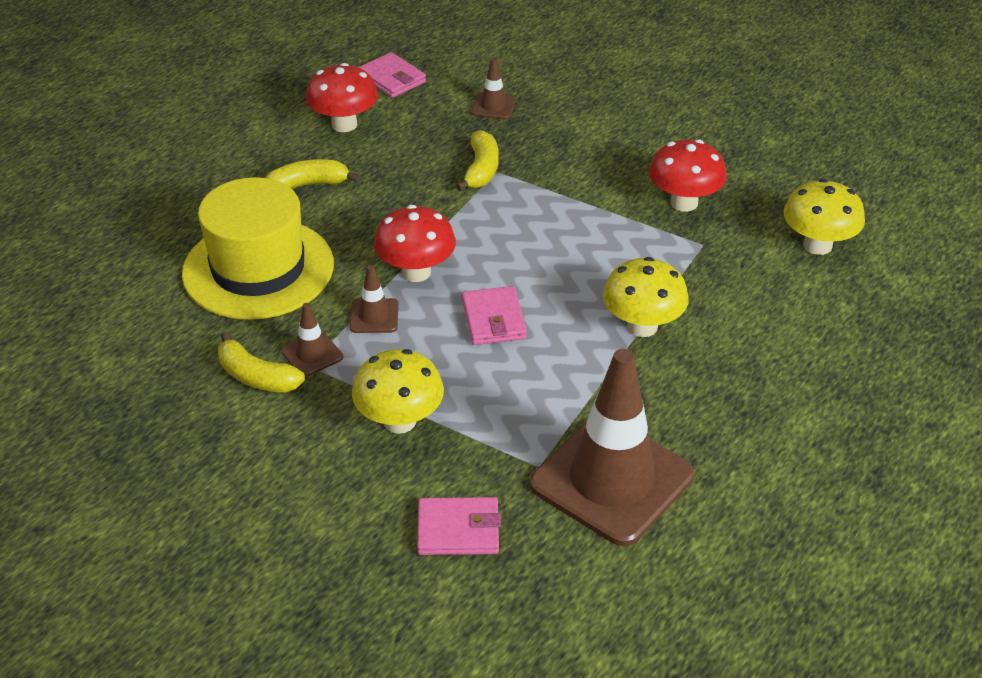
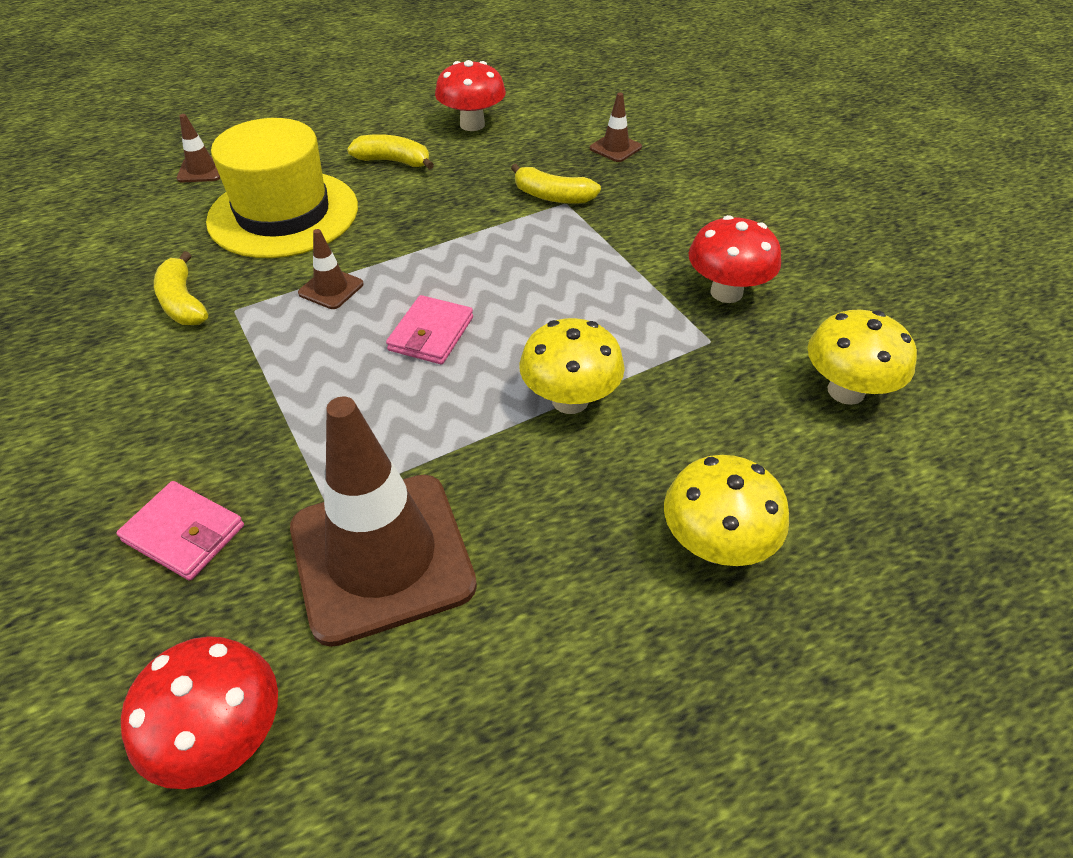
camera: 30 degrees right, 5 degrees up
brown traffic cone [281,303,343,377] -> brown traffic cone moved to [177,114,220,182]
yellow mushroom [352,349,444,434] -> yellow mushroom moved to [664,455,789,566]
pink wallet [359,52,426,98] -> none
red mushroom [374,205,456,282] -> red mushroom moved to [121,636,278,789]
yellow banana [456,130,499,191] -> yellow banana turned 75 degrees clockwise [511,164,601,204]

